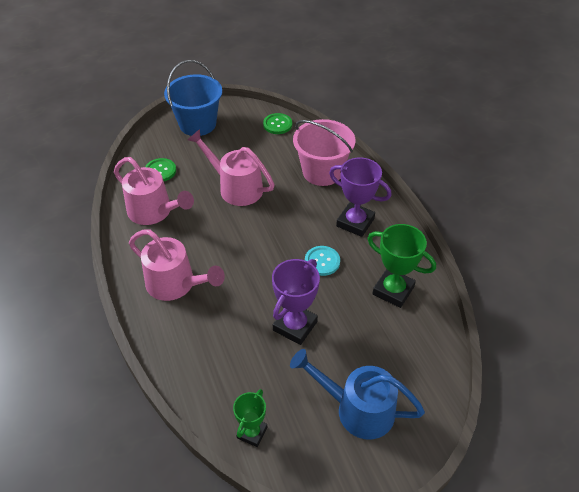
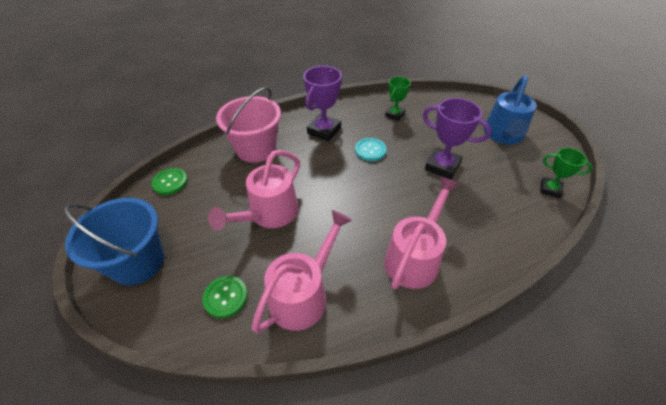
camera: 90 degrees left, 0 degrees up
green trophy [367,224,436,308] -> green trophy [385,77,411,121], size x0.62

